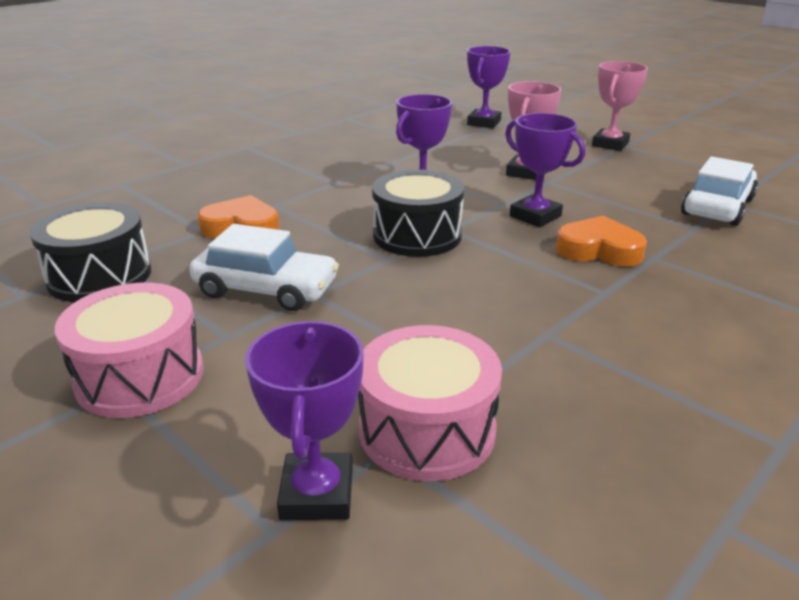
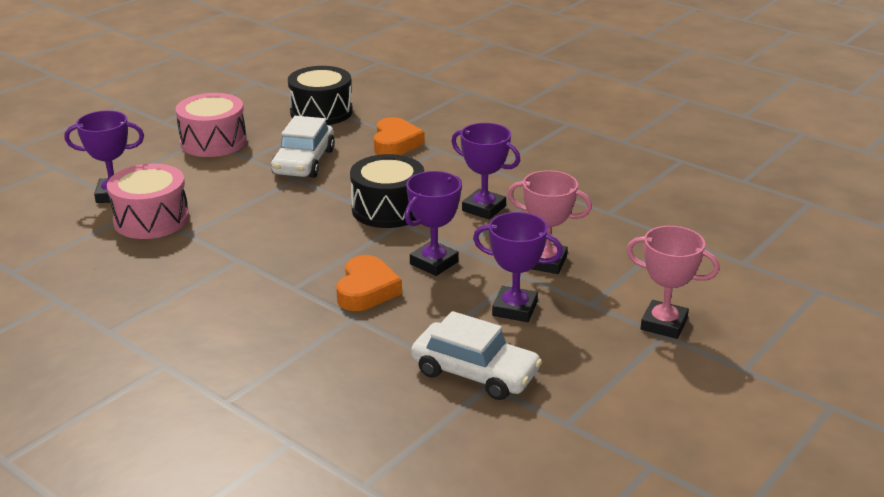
camera: 85 degrees right, 0 degrees up
purple trophy [467,46,511,128] -> purple trophy moved to [473,212,563,322]

